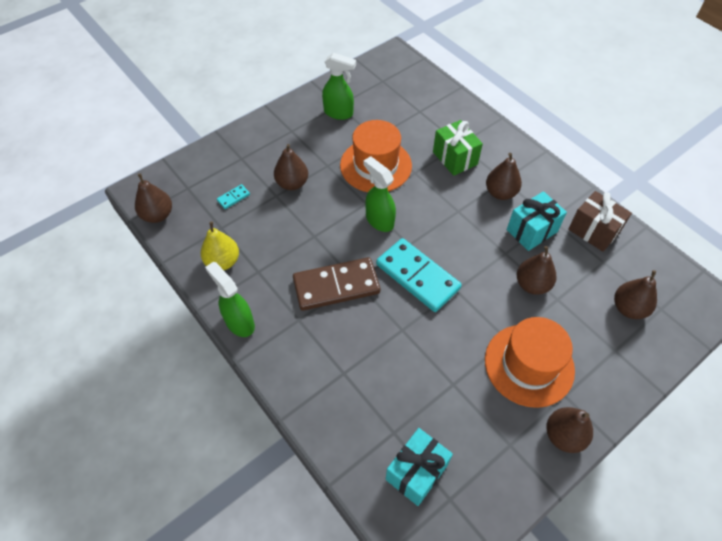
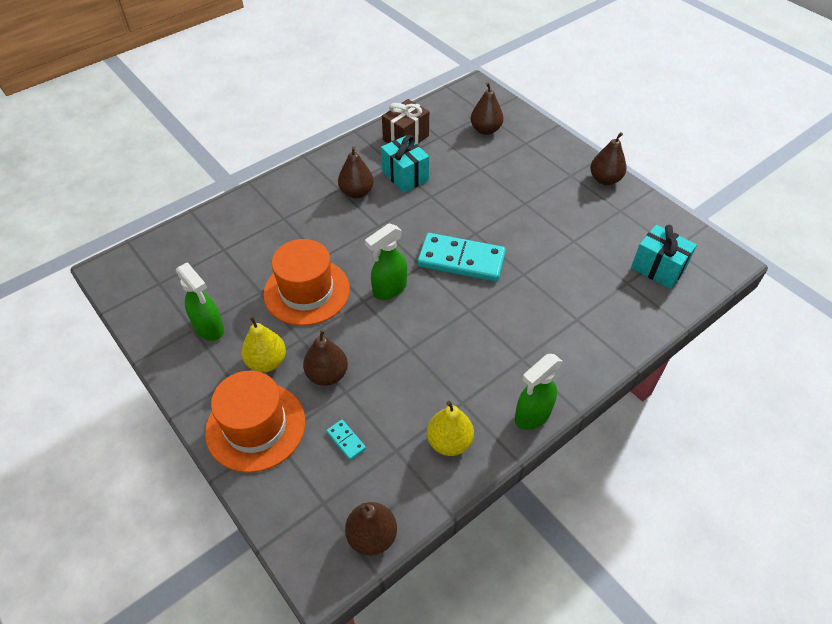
camera: 90 degrees left, 5 degrees down
brown domino [293,257,380,311] -> none
green spray bottle [322,53,356,120] -> green spray bottle turned 120 degrees clockwise [176,262,224,341]
turquoise domino [376,238,462,312] -> turquoise domino turned 60 degrees clockwise [418,233,506,282]
green gift [433,120,483,176] -> none
orange hat [485,317,575,408] -> orange hat moved to [205,371,305,473]
brown pear [517,246,557,295] -> none
none -> yellow pear [241,316,286,372]

